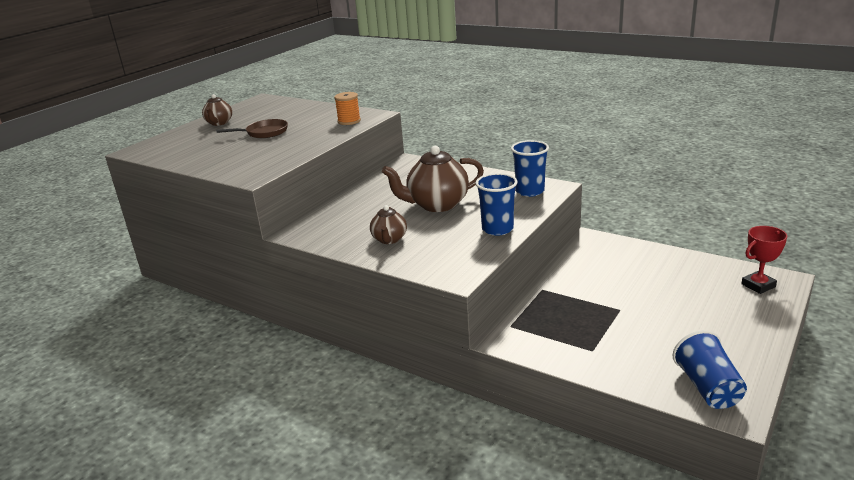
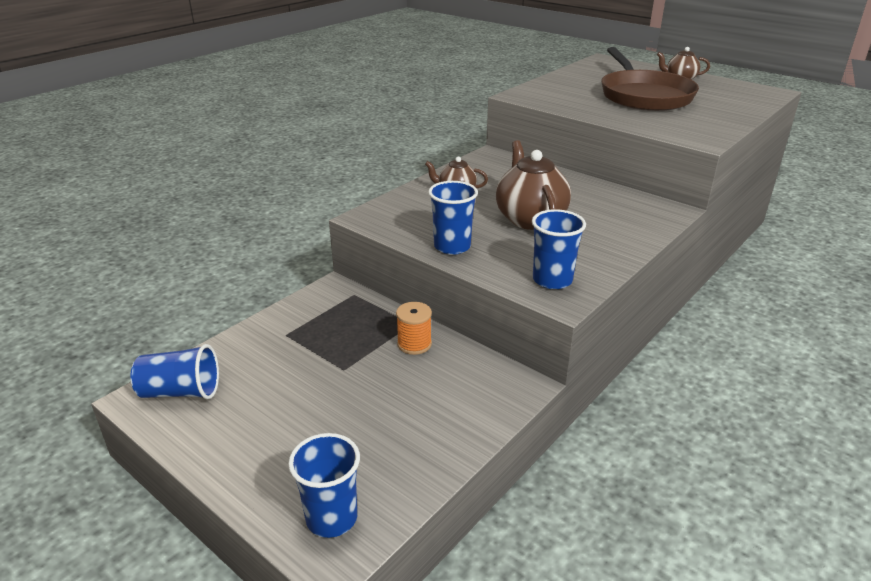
camera: 95 degrees right, 5 degrees up
brown pan [216,119,288,138] -> brown pan [601,47,699,111], size x2.03
orange spool [334,92,361,125] -> orange spool moved to [396,302,432,355]
red trophy [741,226,787,294] -> blue cup [288,433,360,538]

